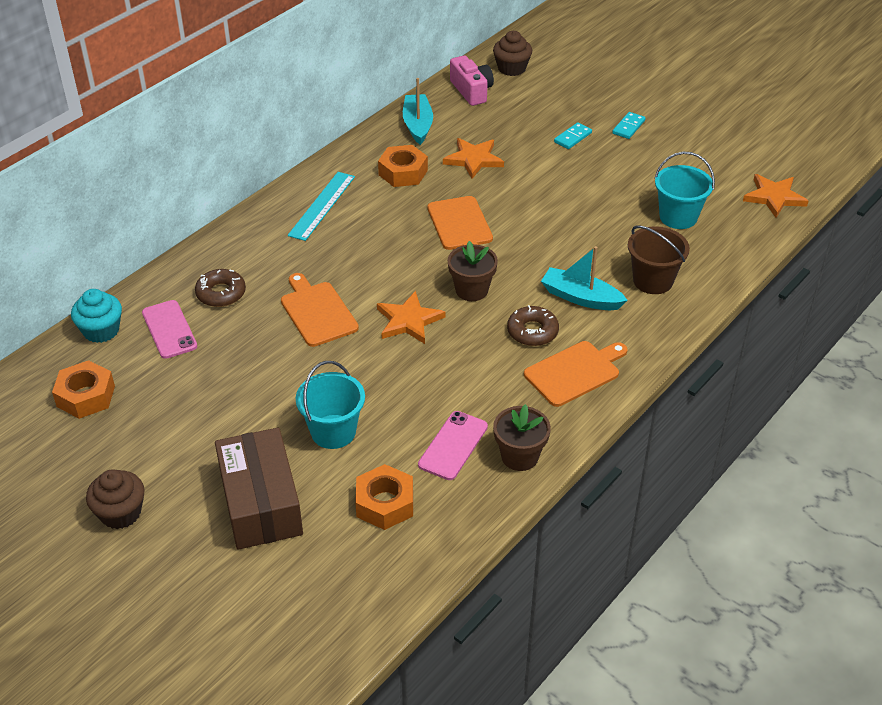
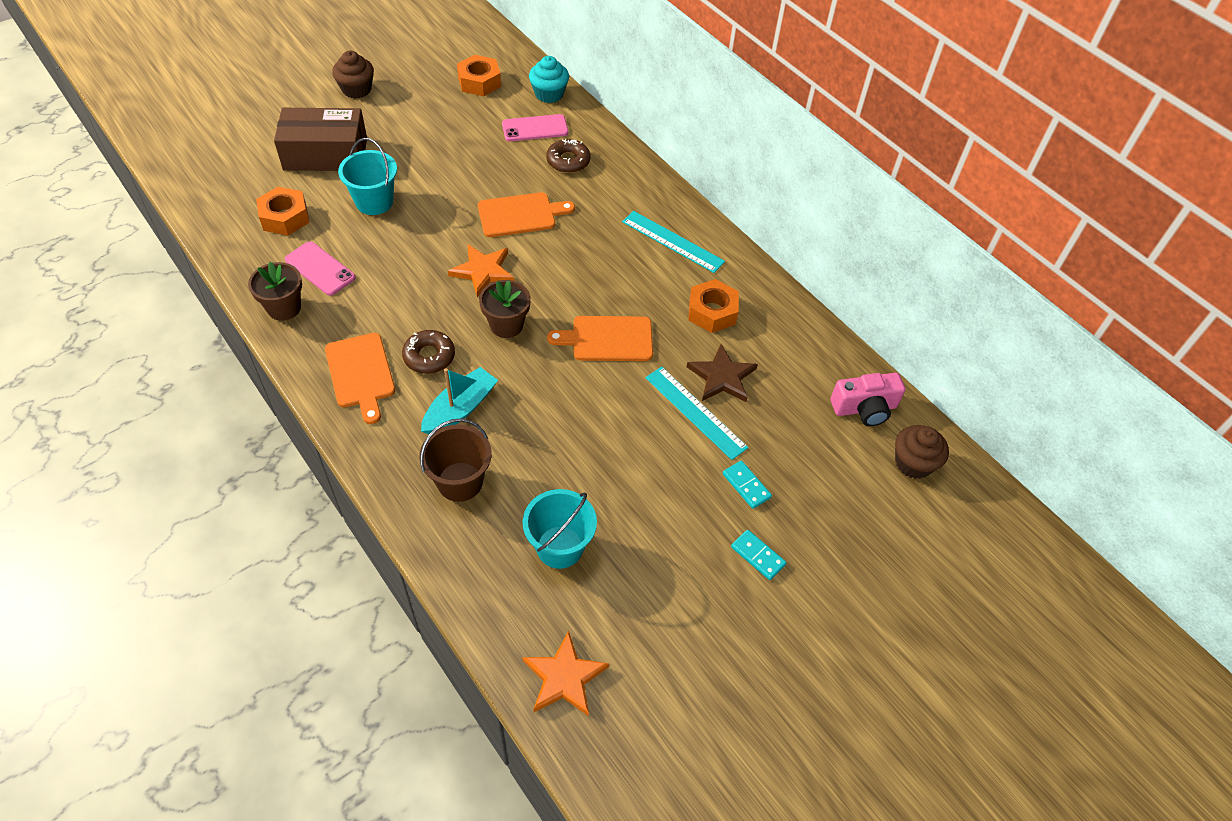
camera: 100 degrees right, 10 degrees up
turquoise boat [403,78,433,145] -> none
orange star [443,138,504,179] -> brown star [687,344,758,402]
none -> turquoise ruler [645,366,748,460]

